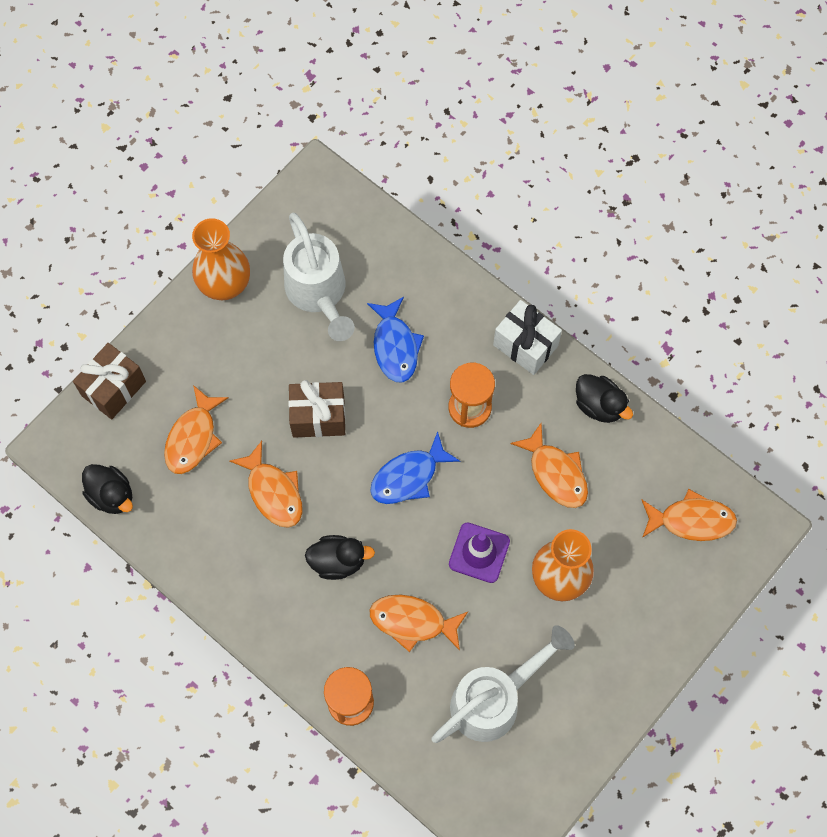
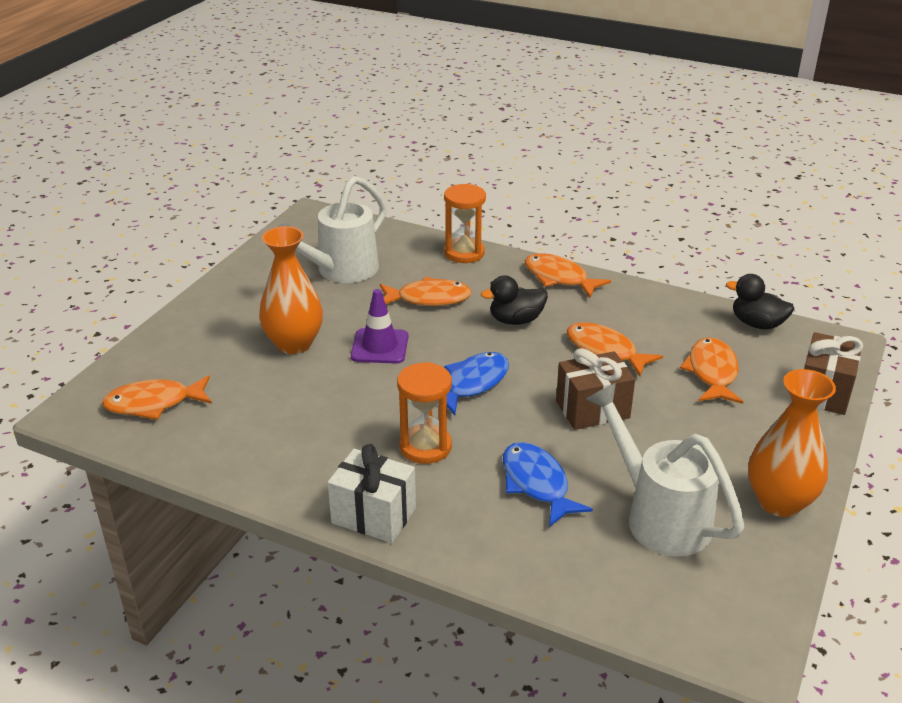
camera: 165 degrees right, 35 degrees down
orange fish [510,423,588,508] -> orange fish moved to [525,253,611,298]
black duck [576,374,633,423] -> none

